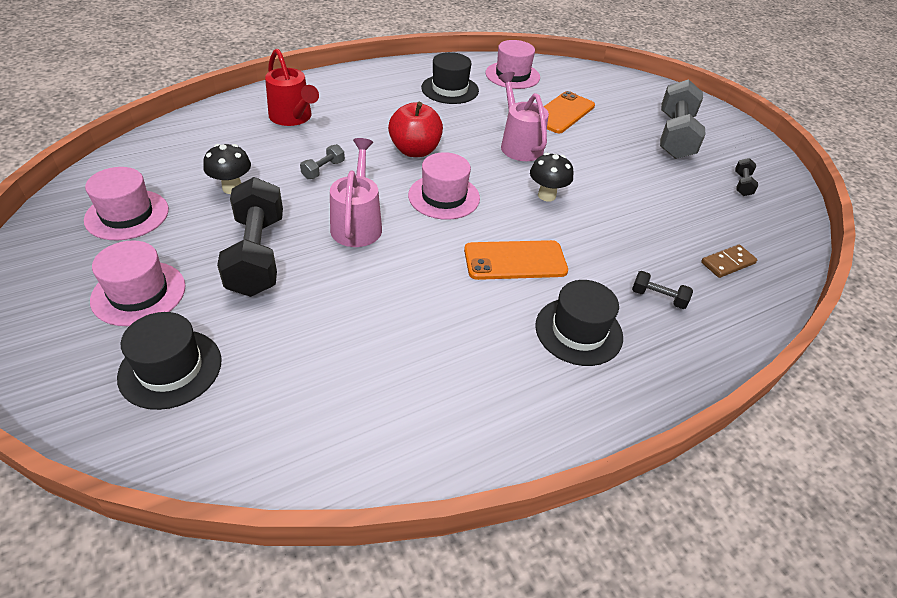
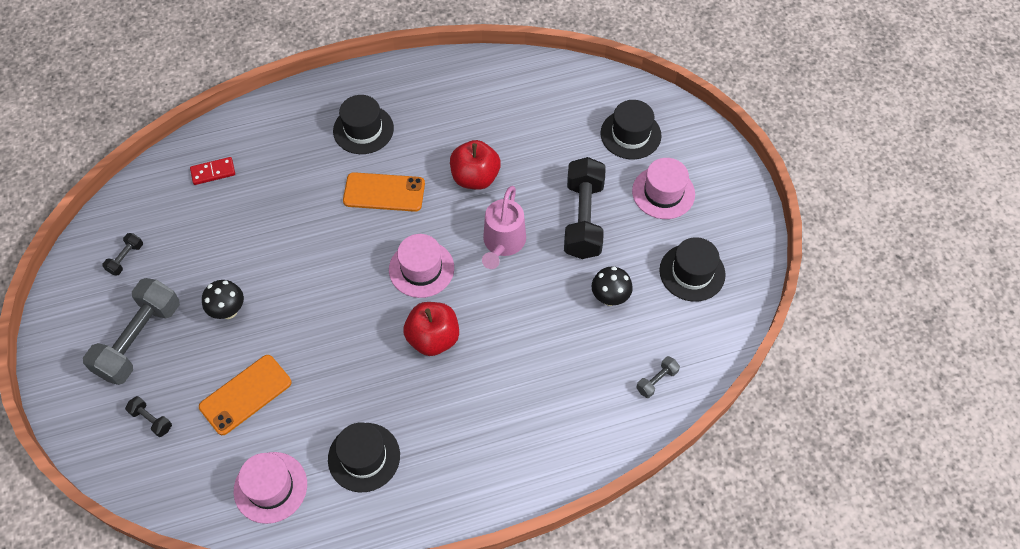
camera: 165 degrees left, 15 degrees up
pink hat [84,167,169,240] -> black hat [659,237,726,302]
red watering can [265,49,319,126] -> none
grey dumbbell [300,144,345,179] -> grey dumbbell moved to [636,356,680,398]
pink watering can [498,72,549,161] -> none
black mushroom [530,153,573,202] -> black mushroom moved to [202,280,244,319]
black dumbbell [632,271,693,309] -> black dumbbell moved to [125,396,172,437]
brown domino [701,245,757,278] -> red domino [190,157,235,185]
none -> red apple [450,140,501,190]

